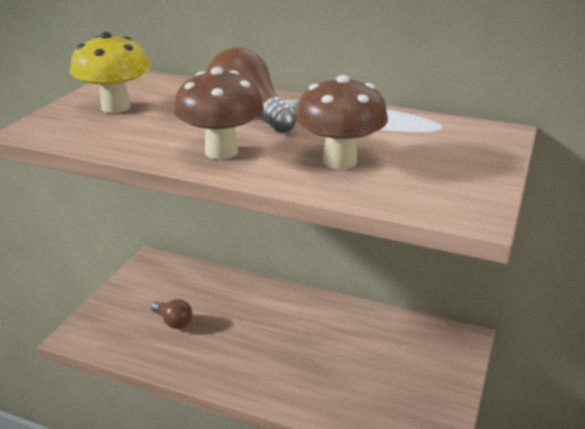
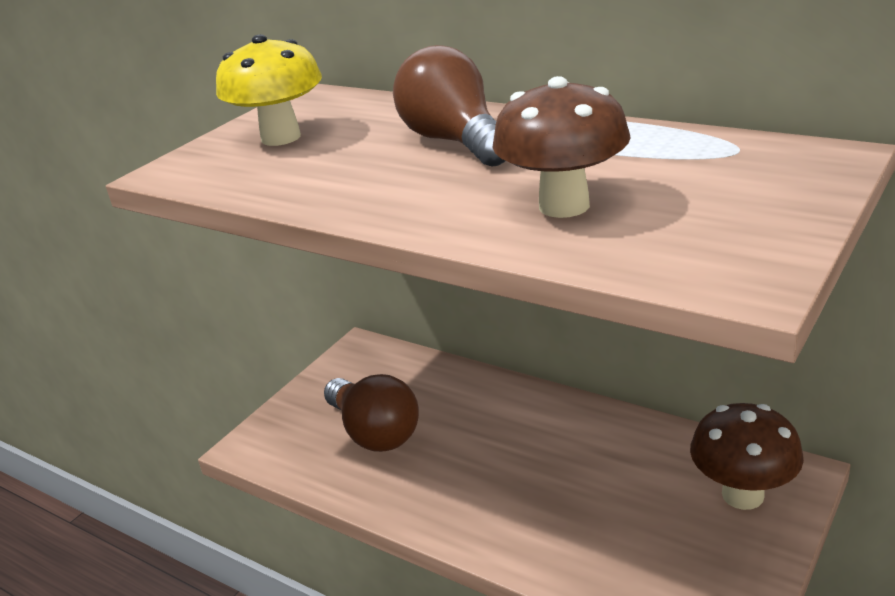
camera: 15 degrees right, 0 degrees up
brown light bulb [151,299,192,329] -> brown light bulb [324,374,419,452], size x1.85
brown mushroom [174,67,264,160] -> brown mushroom moved to [690,403,804,510]

